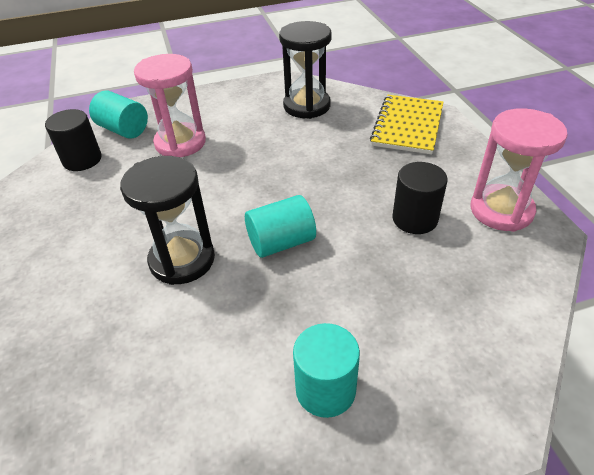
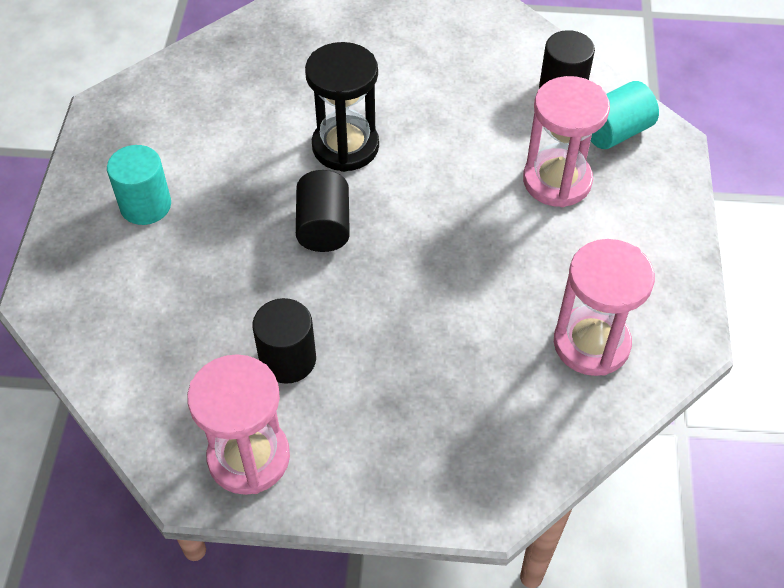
camera: 110 degrees right, 10 degrees up
turquoise cylinder [245,195,316,258] -> black cylinder [296,170,350,252]
black hourglass [279,21,332,119] -> pink hourglass [554,239,655,376]
yellow notebook [370,95,443,155] -> none

